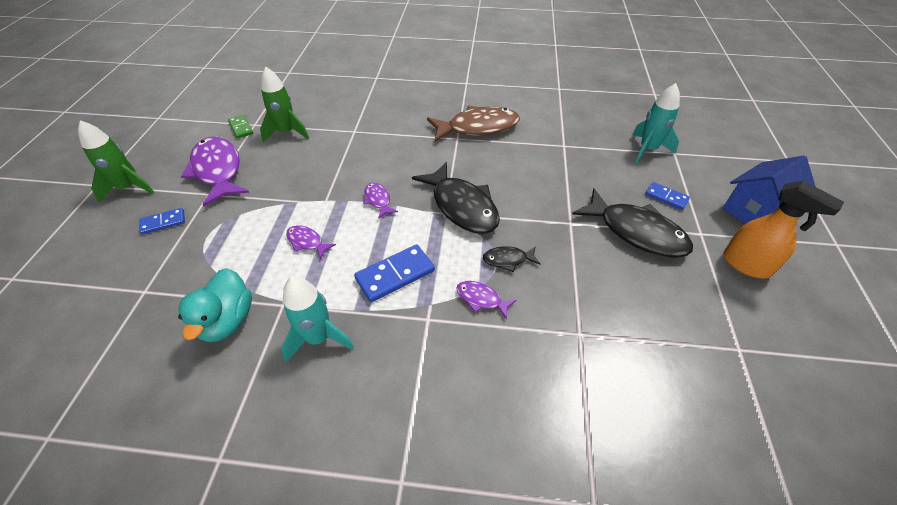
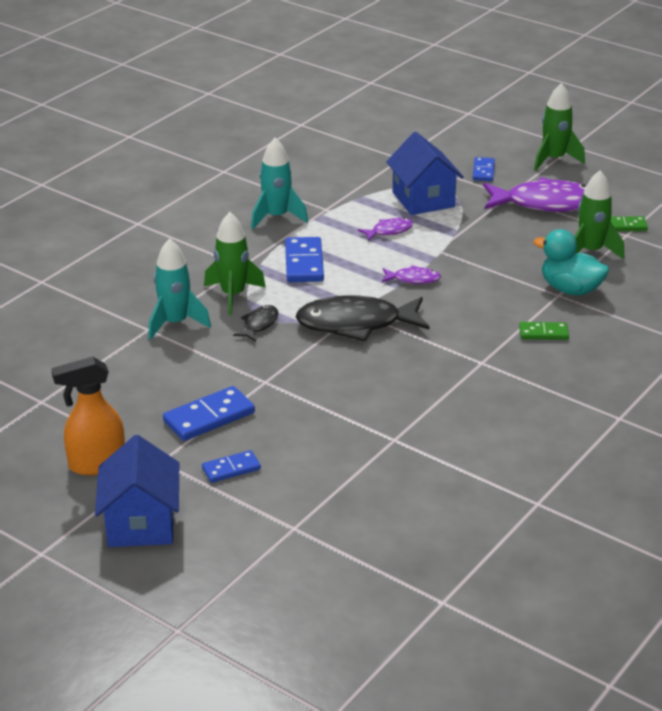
camera: 120 degrees right, 15 degrees down
turquoise duck [178,268,252,342] -> turquoise duck moved to [533,229,609,296]
brown fish [427,106,520,141] -> none
purple fish [456,281,517,319] -> green rocket [204,212,266,315]
black fish [572,188,693,258] -> blue domino [163,386,255,441]
turquoise rocket [632,83,680,163] -> turquoise rocket moved to [148,238,211,340]
none -> blue house [386,132,464,215]
none -> green domino [519,322,569,340]

